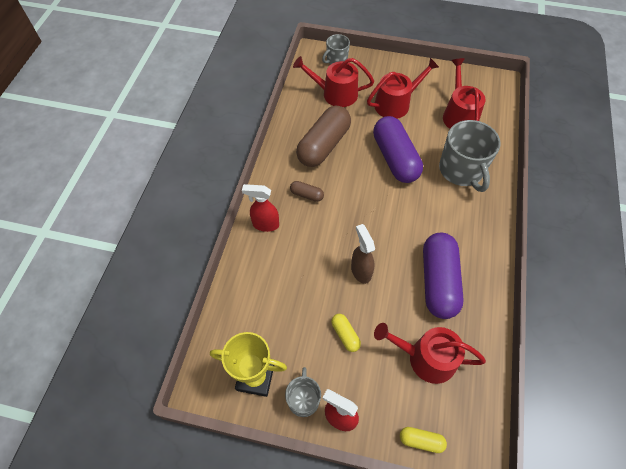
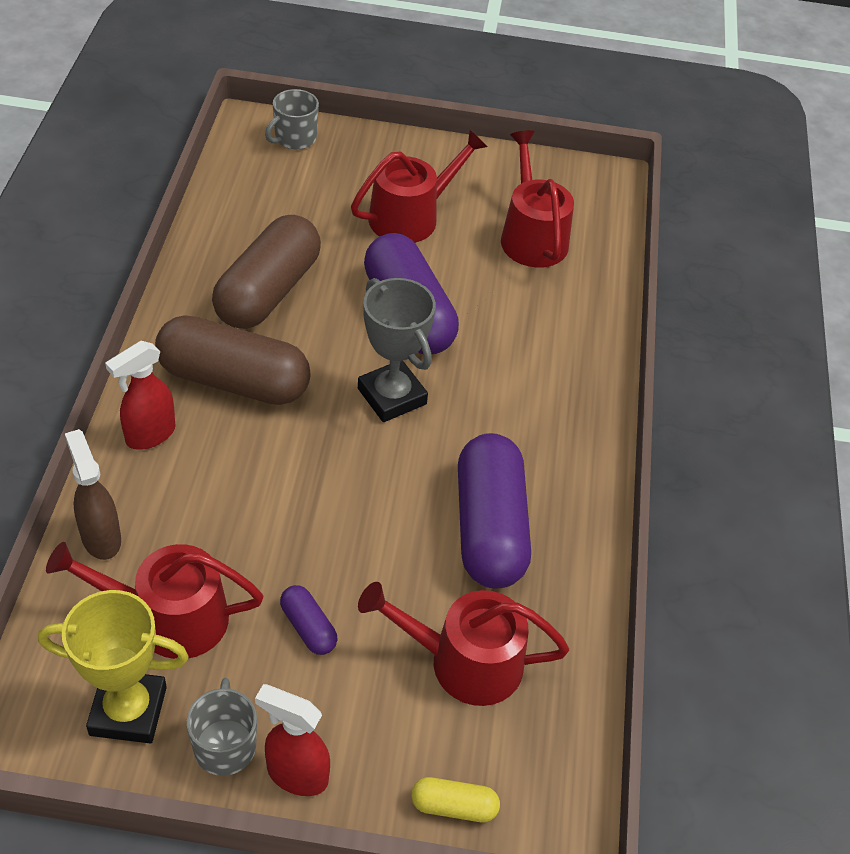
camera: 10 degrees left, 10 degrees down
red spray bottle [242,184,279,232] -> red spray bottle turned 45 degrees counterclockwise [105,341,176,450]
brown capsule [290,181,324,202] -> brown capsule [155,315,311,405], size x2.26
red watering can [293,56,374,107] -> red watering can moved to [46,542,263,659]
yellow capsule [331,314,361,352] -> purple capsule [280,585,338,655]
brown spray bottle [351,224,375,284] -> brown spray bottle moved to [65,429,121,560]
grey mug [439,120,501,192] -> none
none -> grey trophy [358,278,436,422]

